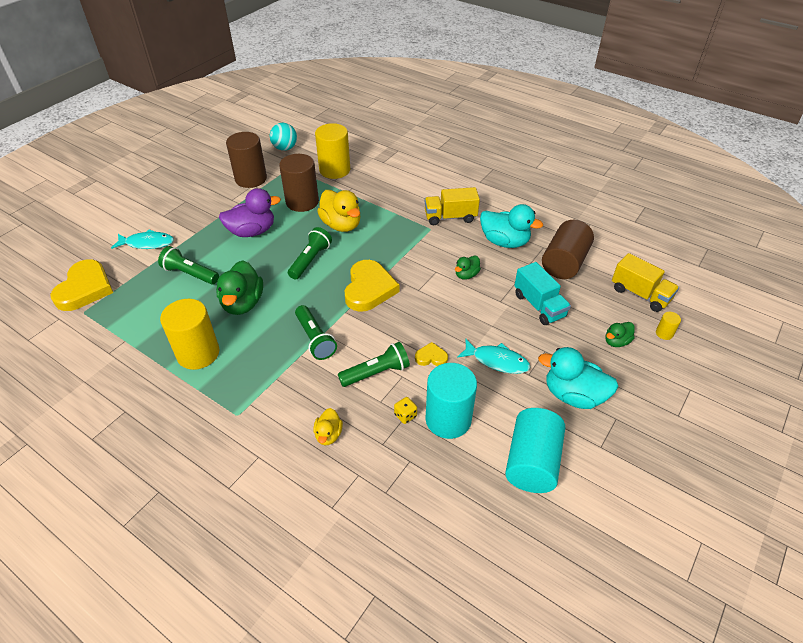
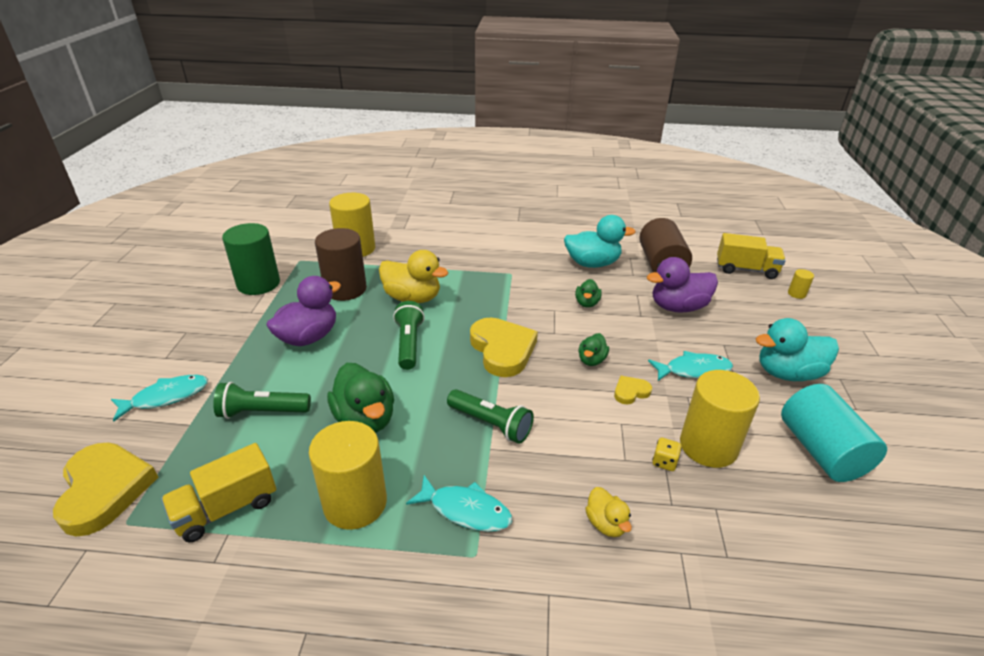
camera: 30 degrees left, 10 degrees down
brown cylinder [226,132,267,188] -> green cylinder [222,223,280,295]
turquoise ball [270,123,297,151] -> none
green flashlight [338,342,410,387] -> none
yellow truck [424,187,480,225] -> yellow truck moved to [161,443,276,542]
turquoise cylinder [426,363,477,439] -> yellow cylinder [680,370,760,468]
turquoise truck [514,262,571,325] -> purple duck [647,257,718,313]
green duck [605,322,635,347] -> green duck moved to [579,333,609,366]
none -> turquoise fish [406,475,512,532]

